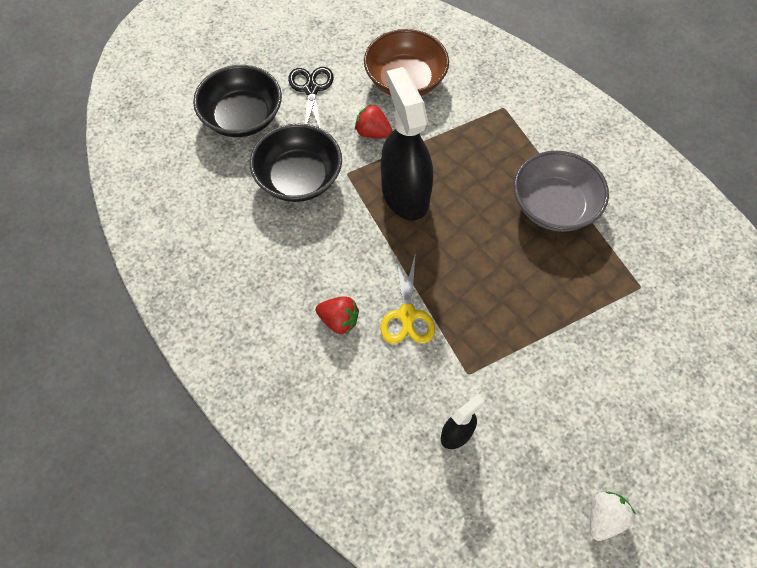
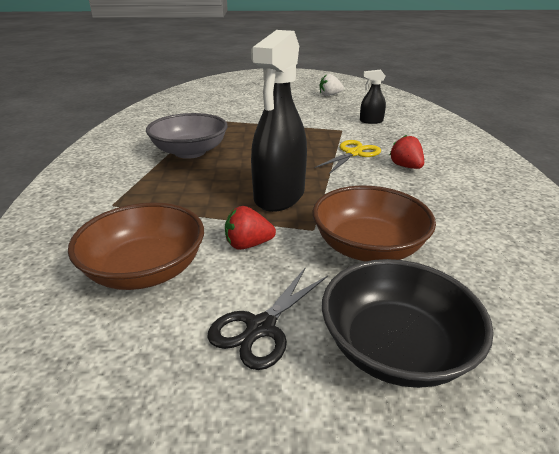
camera: 140 degrees left, 30 degrees down
black bowl [250,124,342,202] -> brown bowl [312,186,436,261]
red strawberry [355,104,393,138] -> red strawberry turned 105 degrees clockwise [225,206,276,250]

